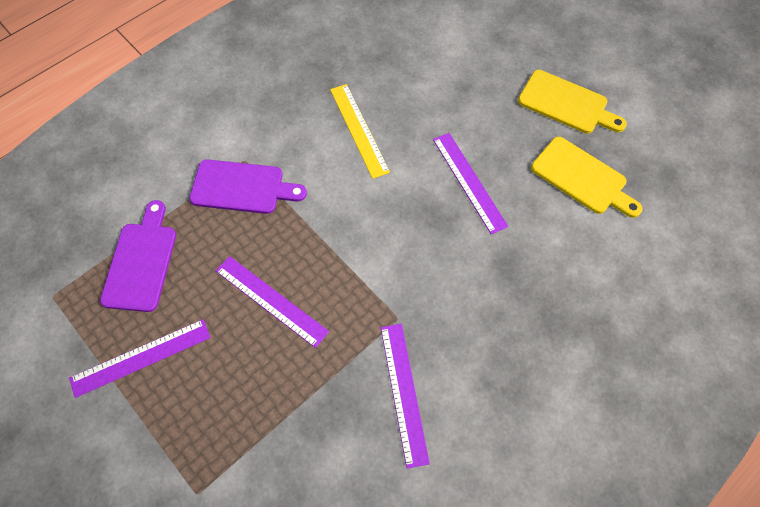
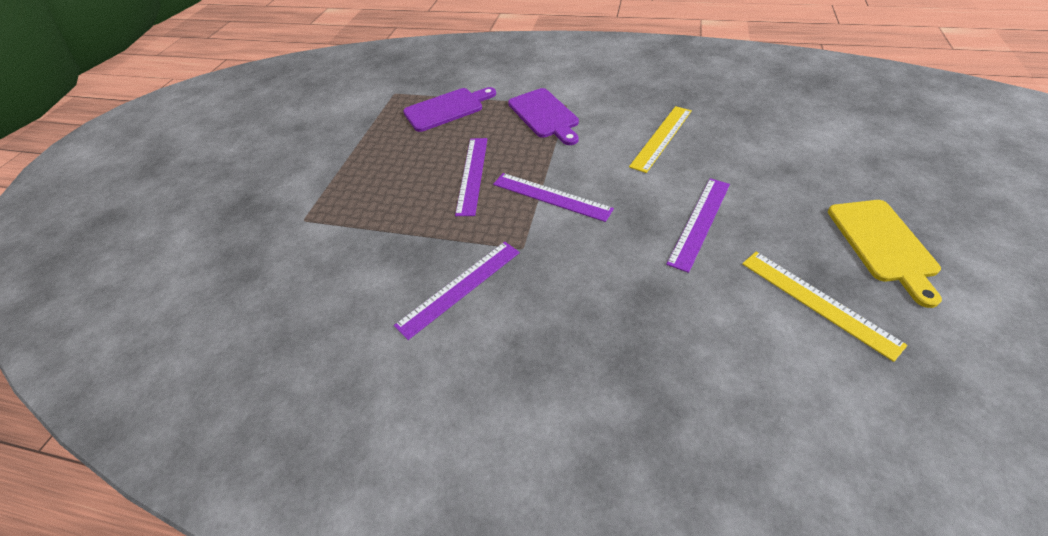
camera: 60 degrees right, 15 degrees down
purple ruler [69,319,211,398] -> purple ruler moved to [493,173,614,222]
yellow cutting board [531,137,643,218] -> yellow ruler [742,252,908,362]

